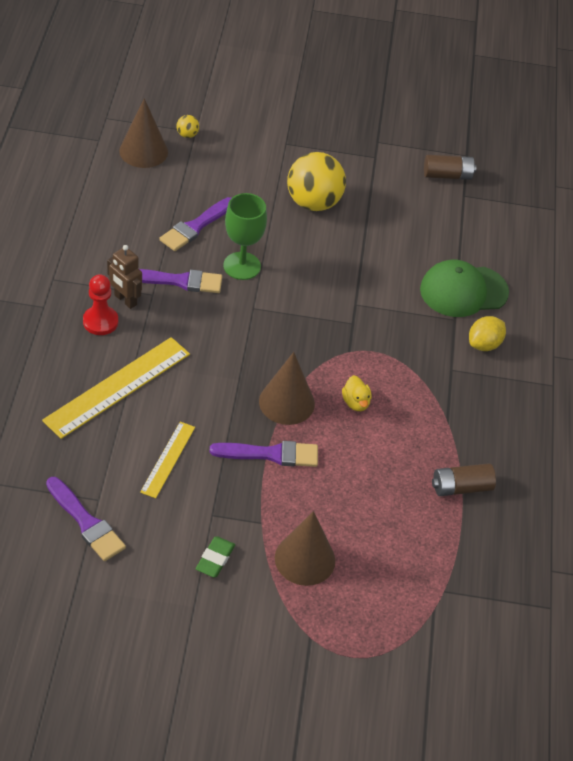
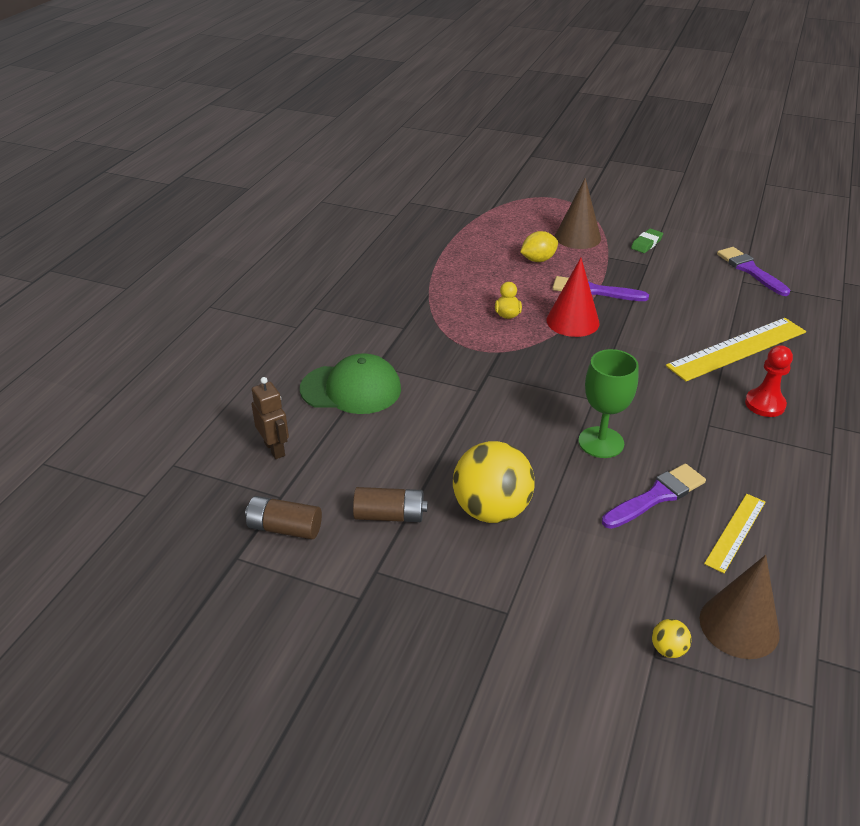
camera: 160 degrees left, 10 degrees down
brown robot [107,245,142,309] -> brown robot moved to [251,377,289,459]
purple brush [139,269,222,293] -> none
yellow ruler [140,422,195,498] -> yellow ruler moved to [704,494,765,573]
brown cone [259,352,315,425] -> red cone [546,258,600,337]
brown battery [432,463,496,496] -> brown battery moved to [353,487,428,522]
yellow lemon [469,316,506,351] -> yellow lemon moved to [520,231,558,262]

